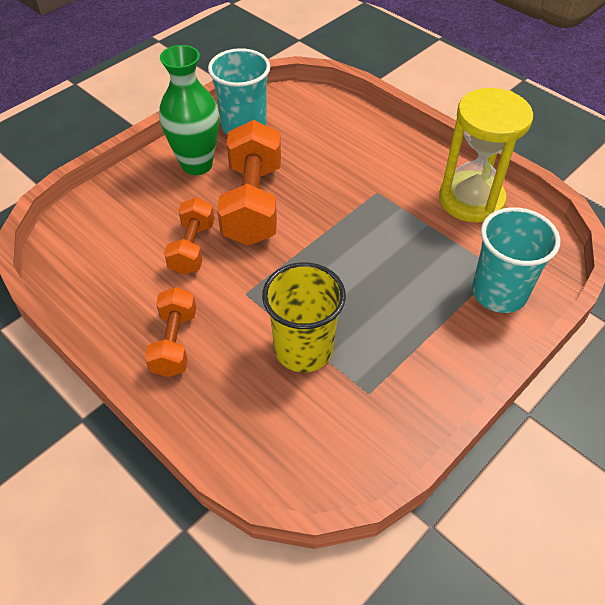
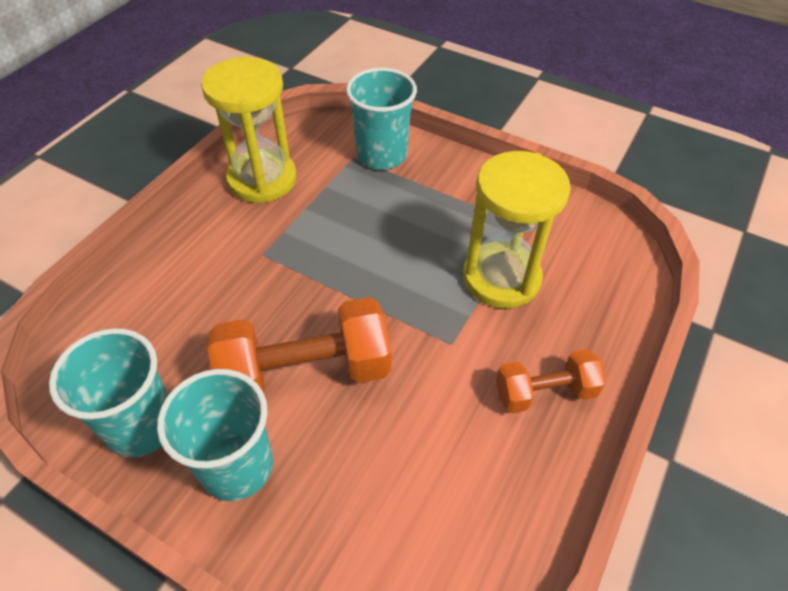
camera: 105 degrees left, 0 degrees up
green vase [159,45,219,175] -> turquoise cup [157,369,273,501]
orange dumbbell [164,197,214,275] -> none
yellow cup [262,262,346,372] -> yellow hourglass [463,151,571,309]

